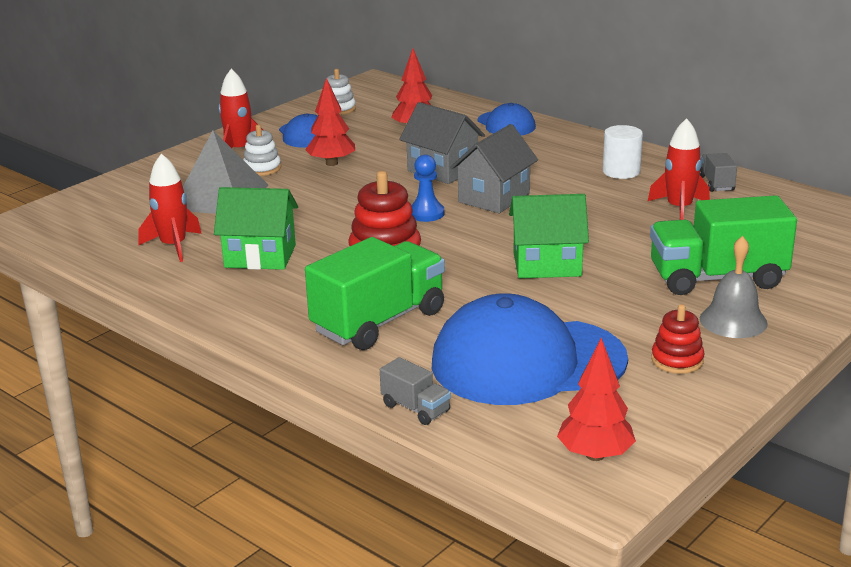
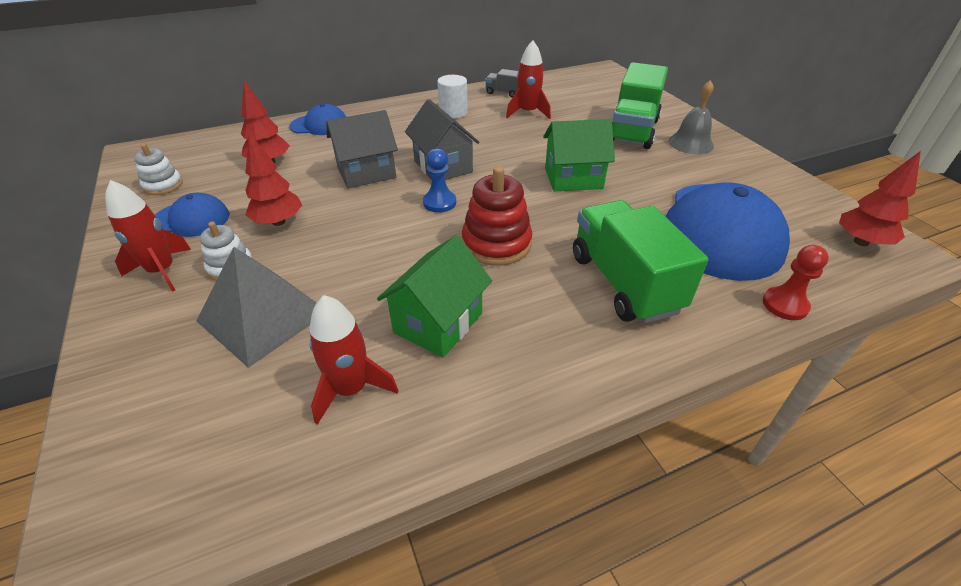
camera: 65 degrees left, 15 degrees up
grey truck [380,357,451,425] -> red pawn [763,245,829,320]
green house [509,194,589,278] -> green house turned 60 degrees clockwise [543,119,615,192]
red stacking toy [651,304,705,374] -> none

